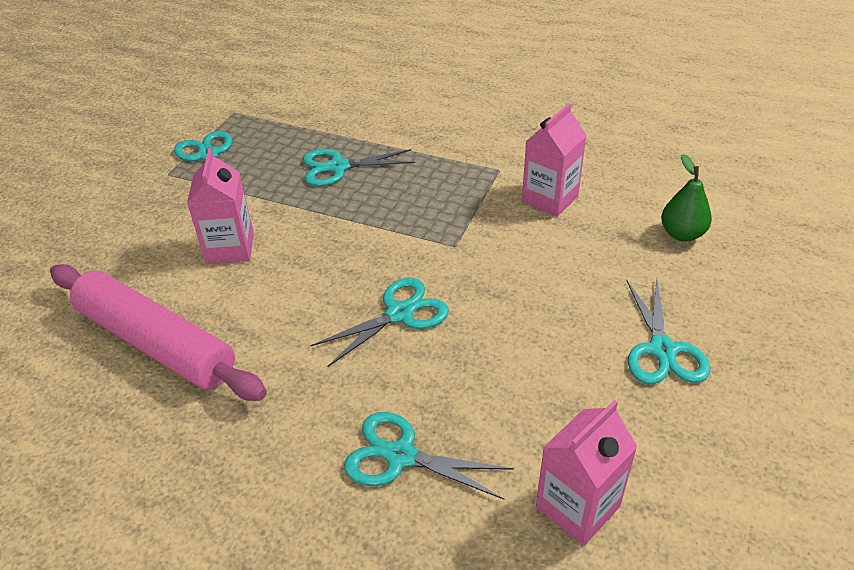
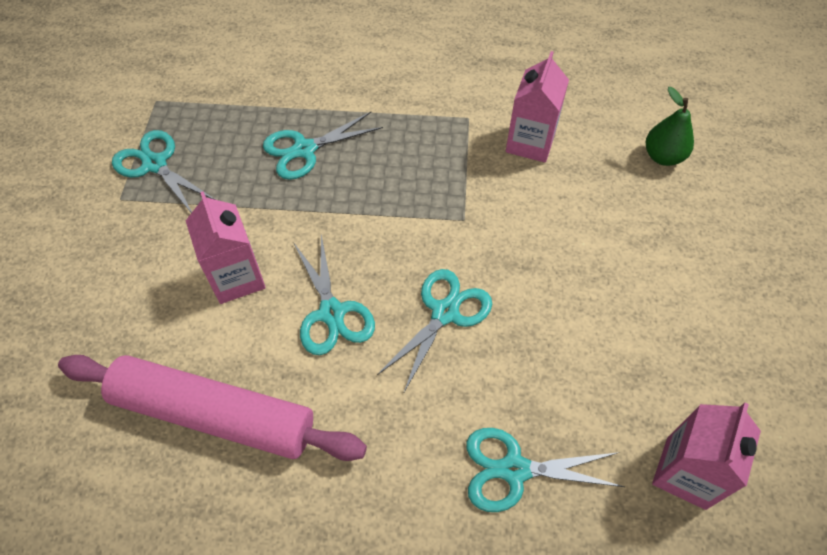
camera: 20 degrees left, 15 degrees up
turquoise scissors [626,279,710,384] -> turquoise scissors moved to [293,235,375,355]

